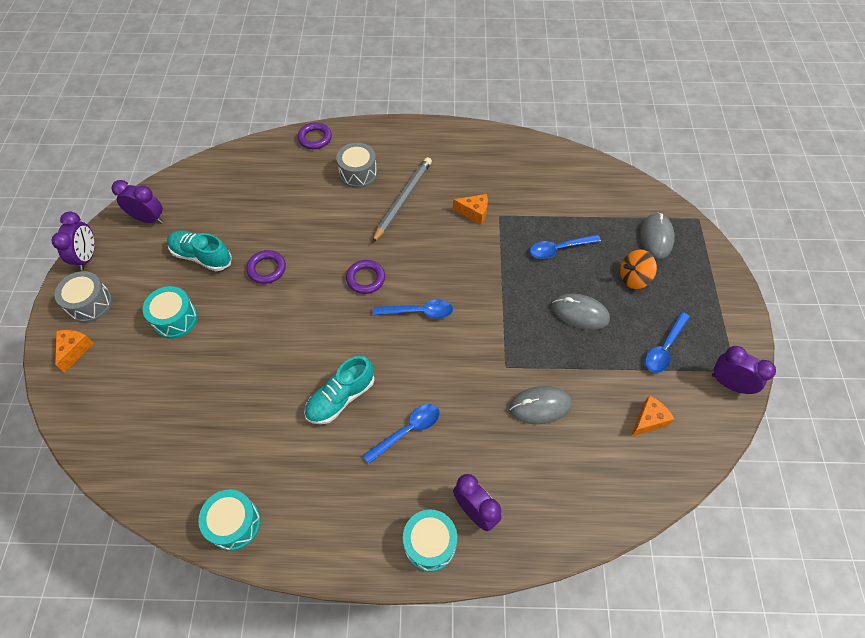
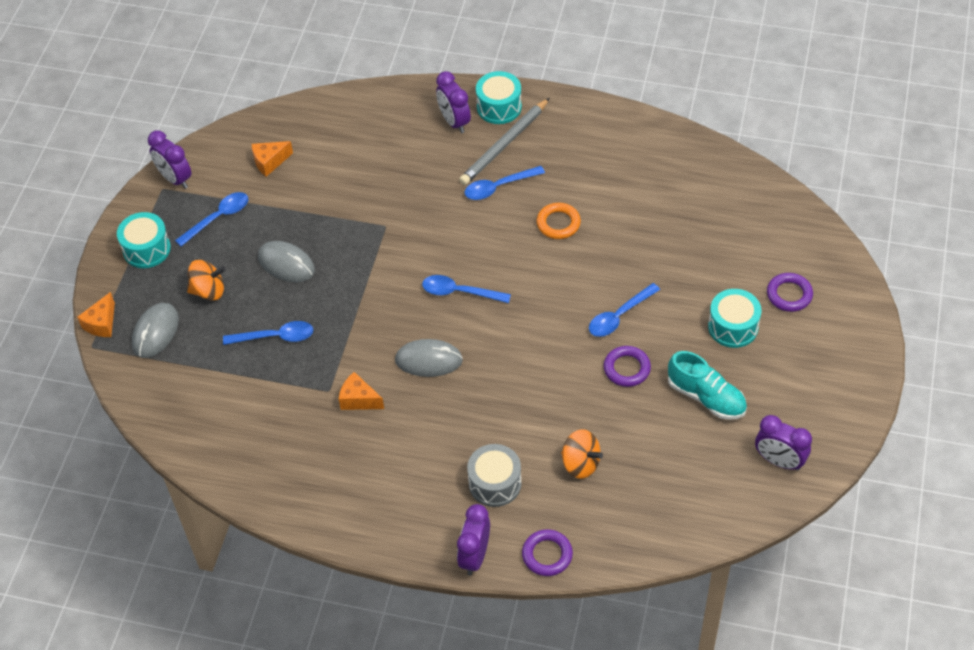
camera: 165 degrees left, 5 degrees down
purple clock [51,212,95,270] -> purple clock moved to [457,504,490,575]
grey drum [55,271,113,323] -> none
orange cheese [55,330,94,373] -> orange cheese moved to [77,292,115,337]
turquoise drum [198,489,261,551] -> turquoise drum moved to [117,212,171,268]
turquoise shoe [304,356,375,424] -> orange ring [536,203,581,239]
purple ring [346,260,385,294] -> purple ring moved to [767,273,813,312]
grey pencil [372,157,432,243] -> grey pencil moved to [459,98,549,185]
grey mouse [509,386,572,424] -> grey mouse moved to [395,339,463,377]
none -> orange spinning top [561,429,603,479]
none -> blue spoon [589,283,660,337]

